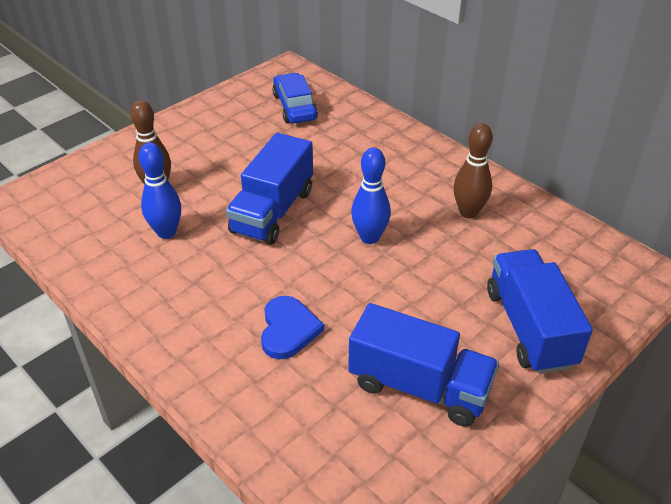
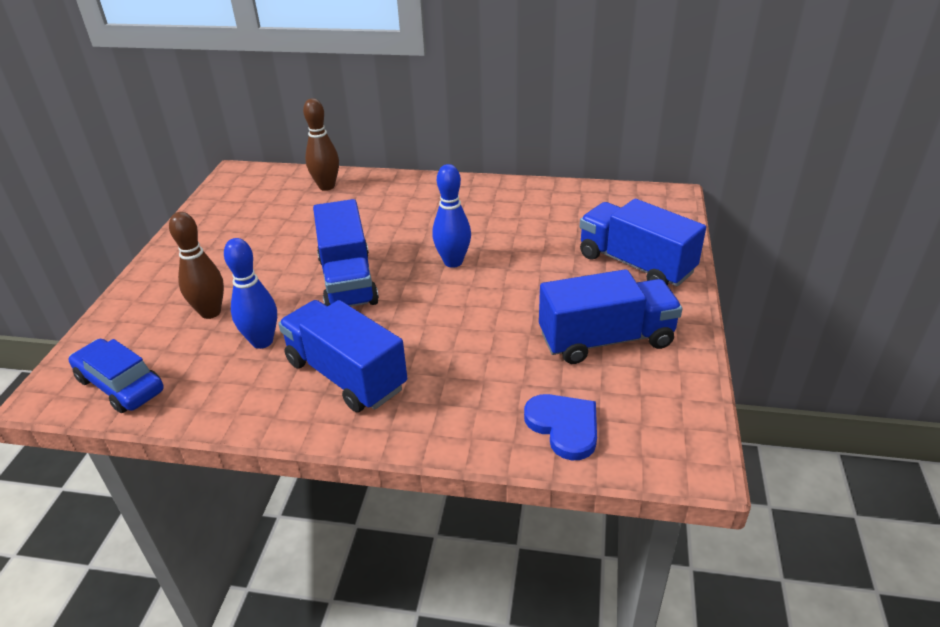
camera: 35 degrees left, 5 degrees down
blue heart [261,296,324,359] -> blue heart moved to [524,394,597,460]
blue car [272,73,318,123] -> blue car moved to [69,339,164,413]
brown bowling pin [454,123,493,218] -> brown bowling pin moved to [303,98,339,191]
none -> blue truck [278,300,407,412]

